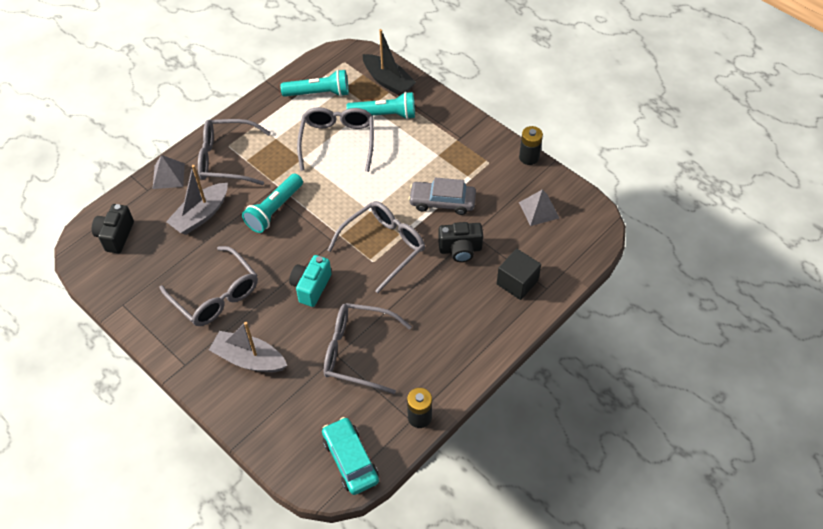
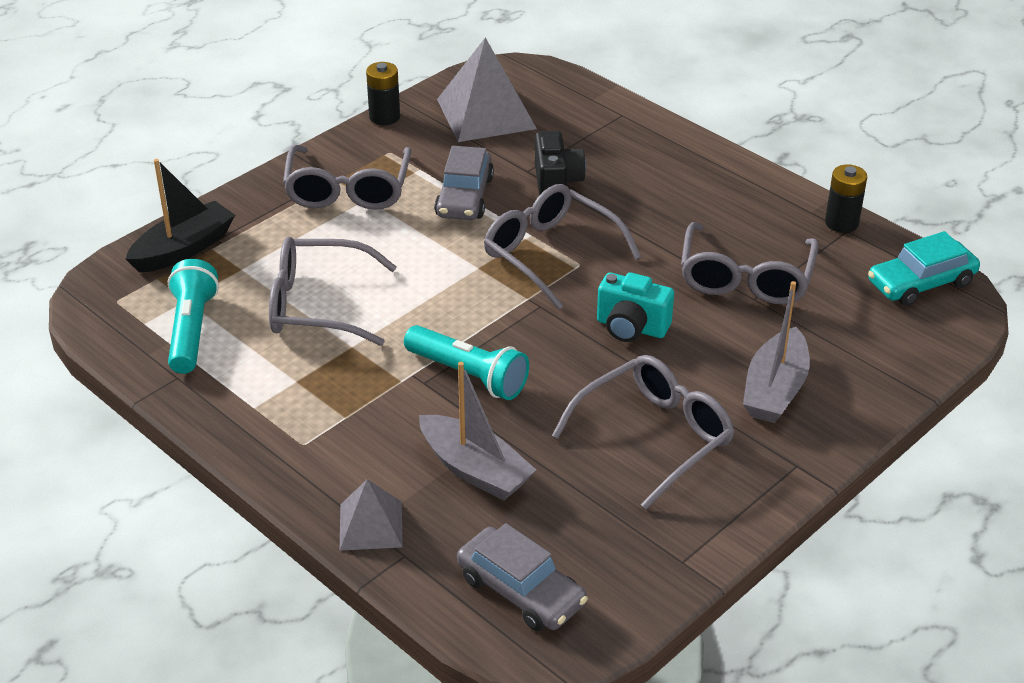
camera: 90 degrees left, 15 degrees down
black camera [92,204,134,253] -> grey car [457,523,588,631]
grey glasses [198,119,271,185] -> grey glasses moved to [283,145,412,210]
turquoise flashlight [346,92,415,119] -> none
black cube [497,248,541,300] -> none
grey pyramid [519,189,559,226] -> grey pyramid [437,37,537,142], size x1.77

